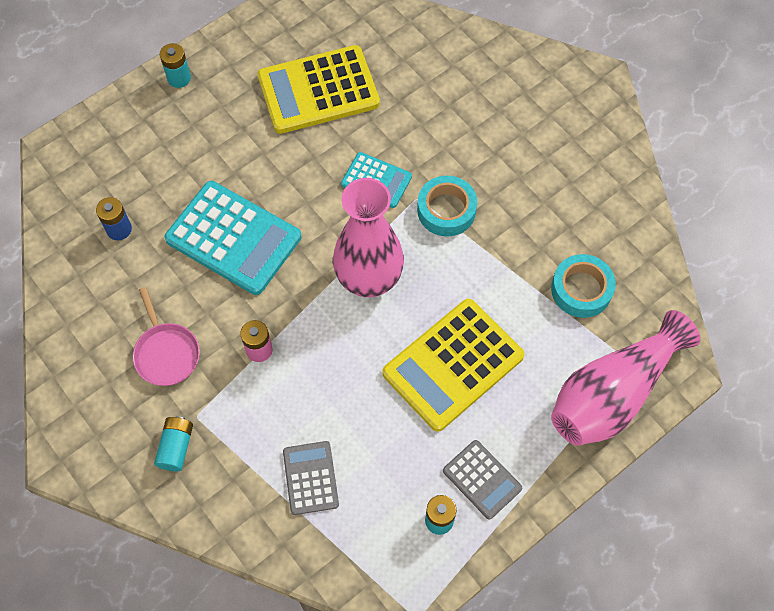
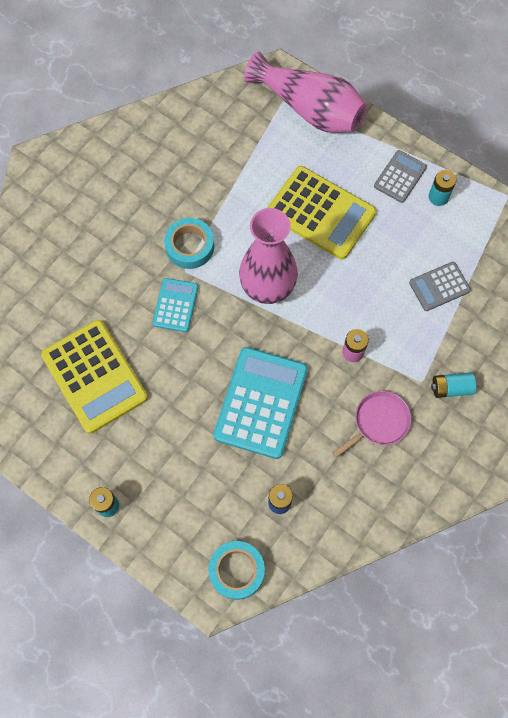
camera: 105 degrees left, 5 degrees up
turquoise tape [551,254,616,318] -> turquoise tape moved to [208,541,265,600]

